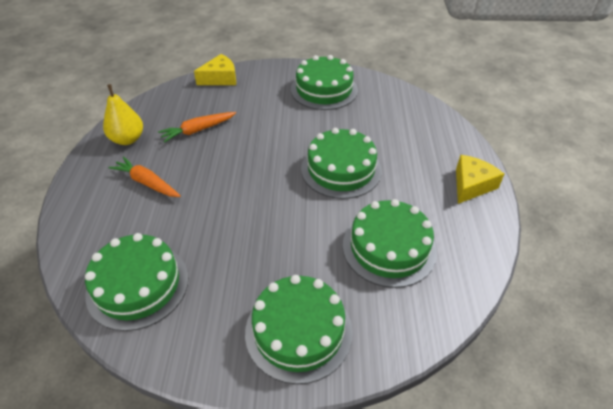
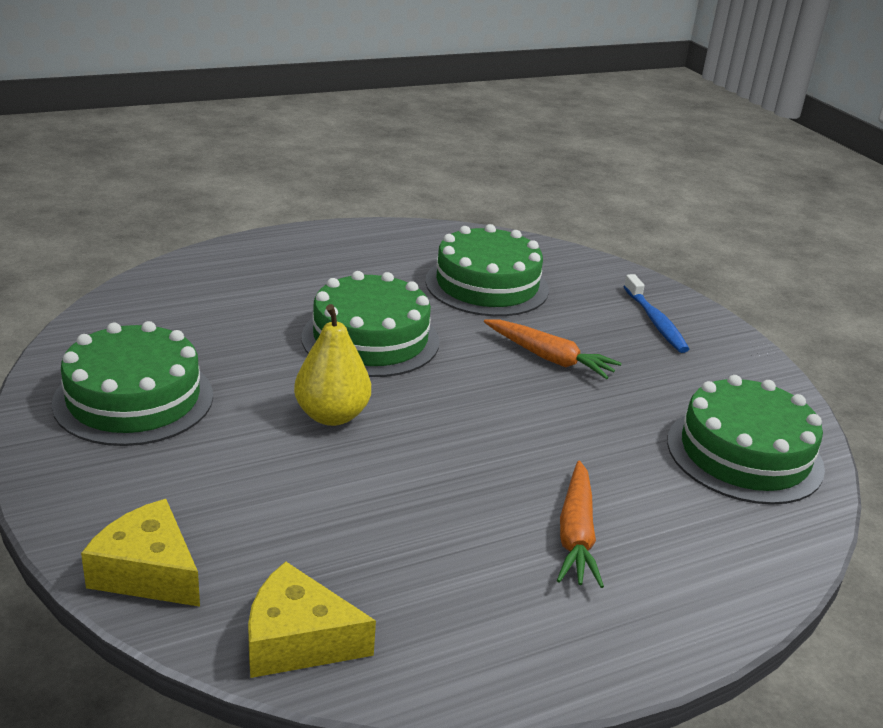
camera: 120 degrees left, 15 degrees down
yellow pear [103,84,143,145] -> yellow pear moved to [294,304,371,426]
orange carrot [158,112,236,143] -> orange carrot moved to [484,320,622,379]
green cake [245,275,353,384] -> blue toothbrush [623,274,689,353]
yellow cheese [456,155,504,204] -> yellow cheese moved to [248,562,376,678]

